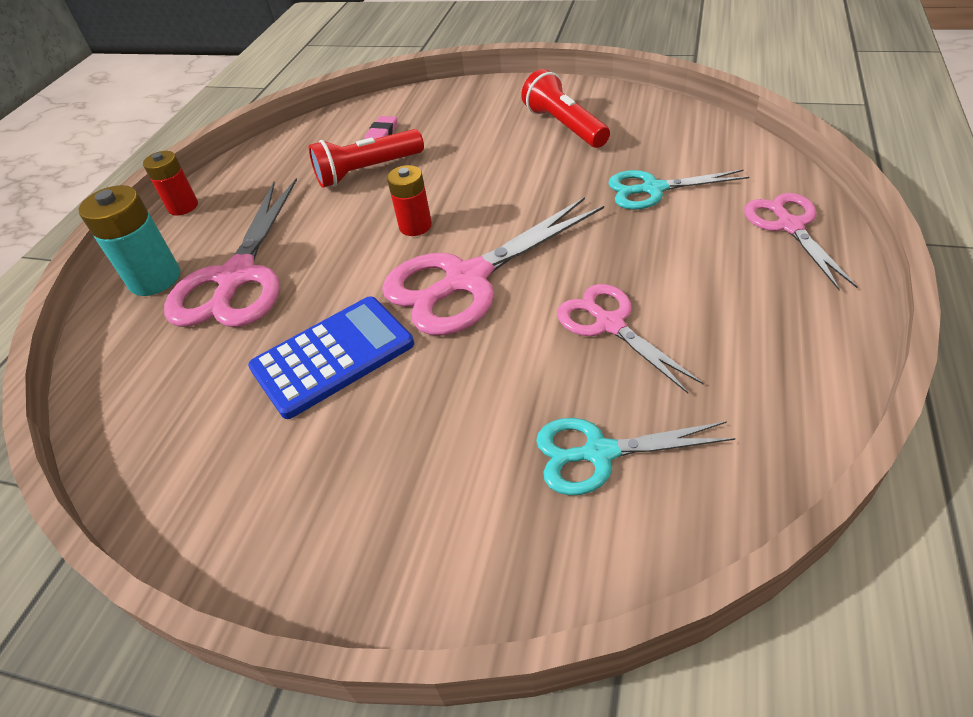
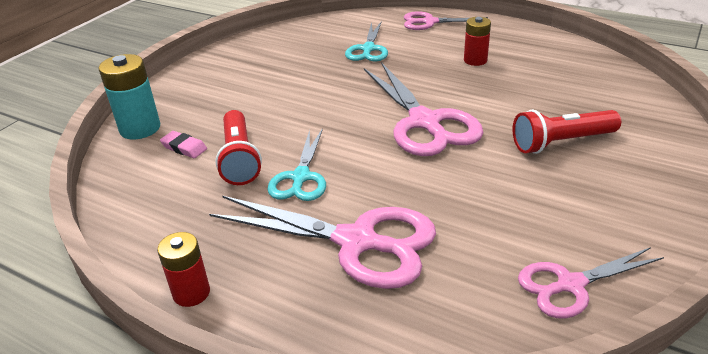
camera: 80 degrees left, 10 degrees down
turquoise battery [79,185,180,296] -> turquoise battery moved to [99,54,160,139]
blue calculator [248,296,414,419] -> none
red battery [387,165,432,236] -> red battery moved to [464,17,491,66]
red flashlight [521,69,610,148] -> red flashlight moved to [513,110,621,154]
turquoise scissors [536,418,736,495] -> turquoise scissors moved to [267,128,326,201]
pink scissors [557,284,704,393] -> pink scissors moved to [518,247,664,319]

